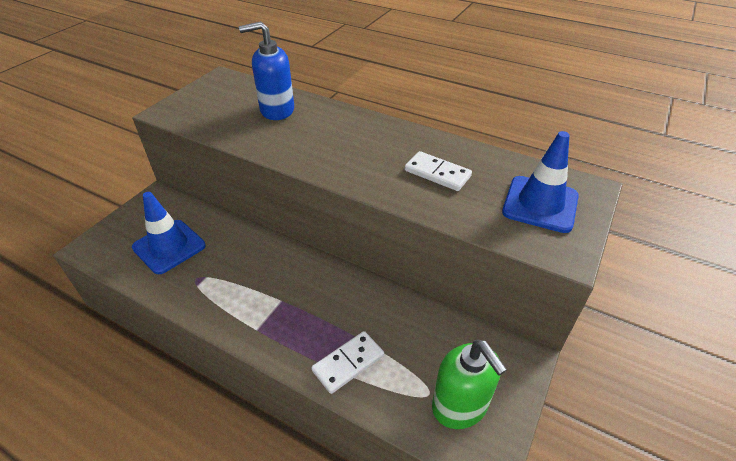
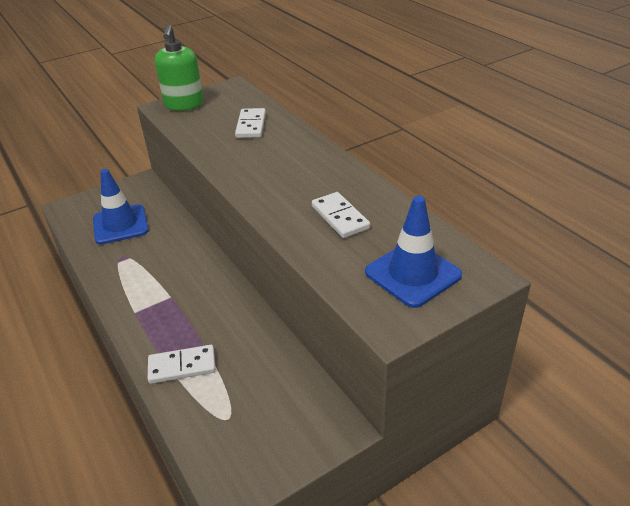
camera: 30 degrees right, 5 degrees down
blue soap dispenser [239,21,294,120] -> white domino [235,108,266,138]
green soap dispenser [432,339,507,429] -> green soap dispenser moved to [155,24,204,111]

